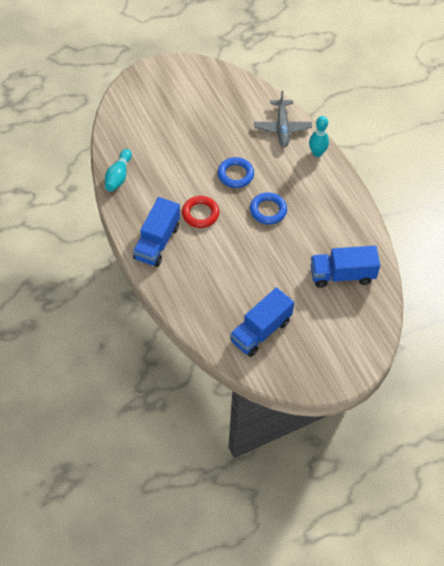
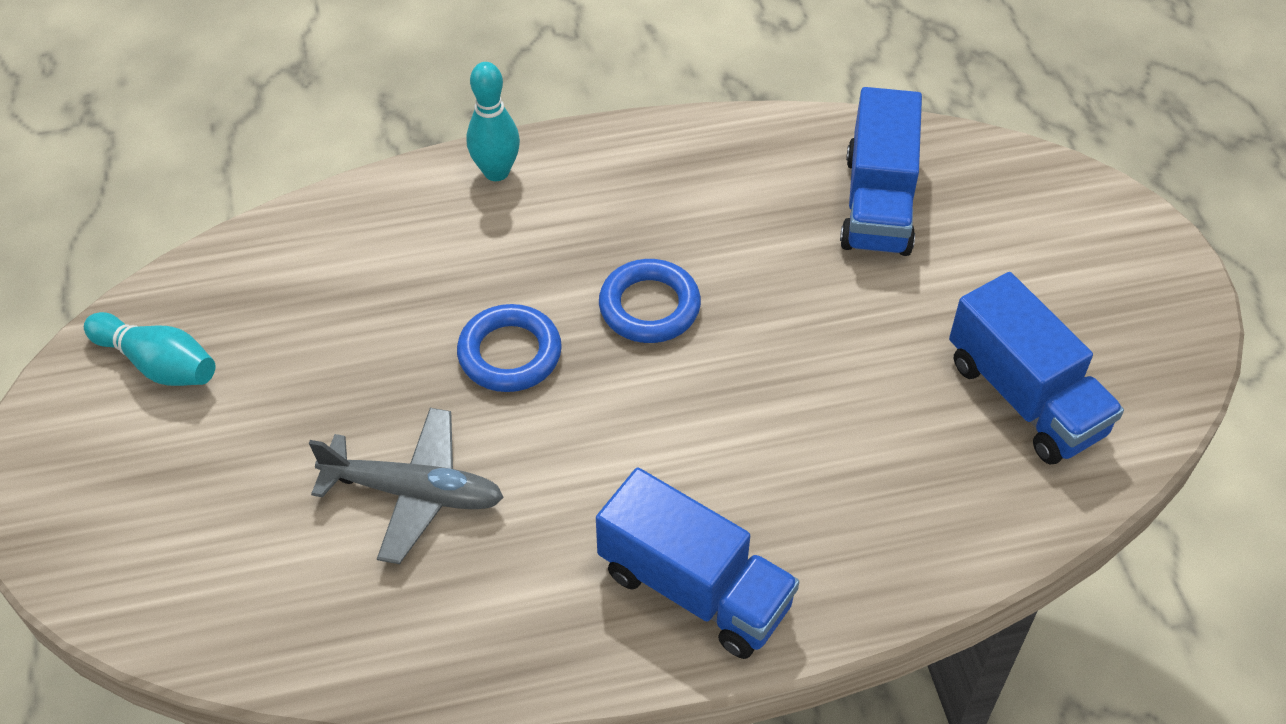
camera: 75 degrees left, 5 degrees down
turquoise bowling pin [105,149,132,192] -> turquoise bowling pin moved to [84,312,215,386]
red ring [182,196,219,228] -> none
grey plane [254,91,312,147] -> grey plane moved to [309,408,504,564]

